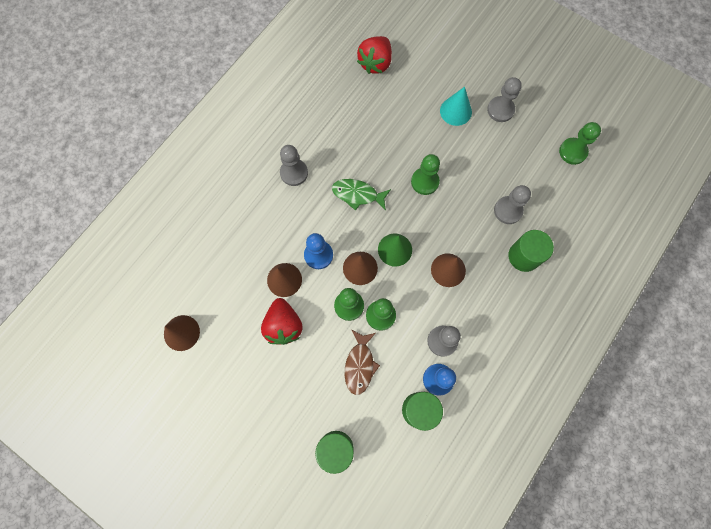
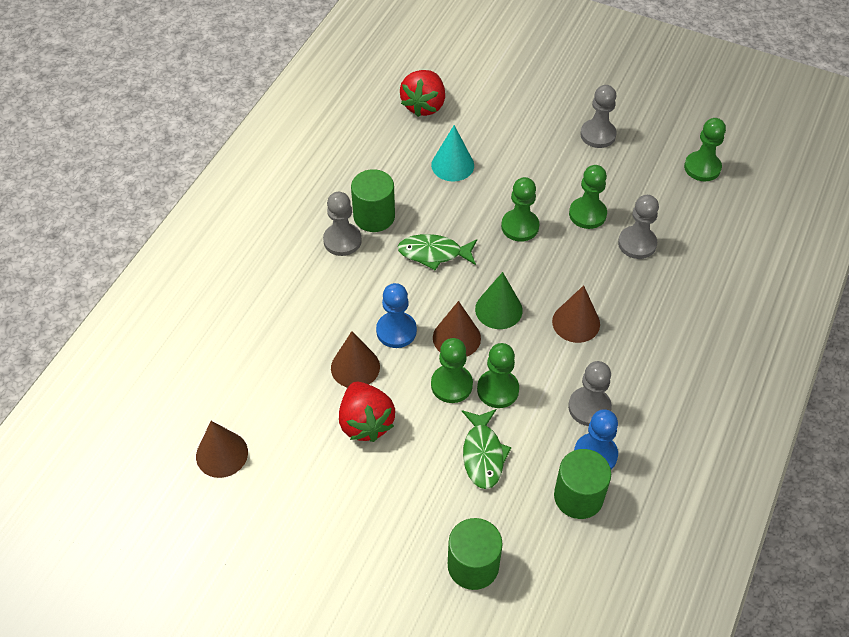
camera: 10 degrees left, 20 degrees down
brown fish [345,330,380,395] -> green fish [462,409,511,489]
turquoise cone [440,87,472,126] -> turquoise cone moved to [431,125,474,181]
green cylinder [508,230,554,272] -> green cylinder moved to [351,169,395,232]
none -> green pawn [569,165,607,229]

